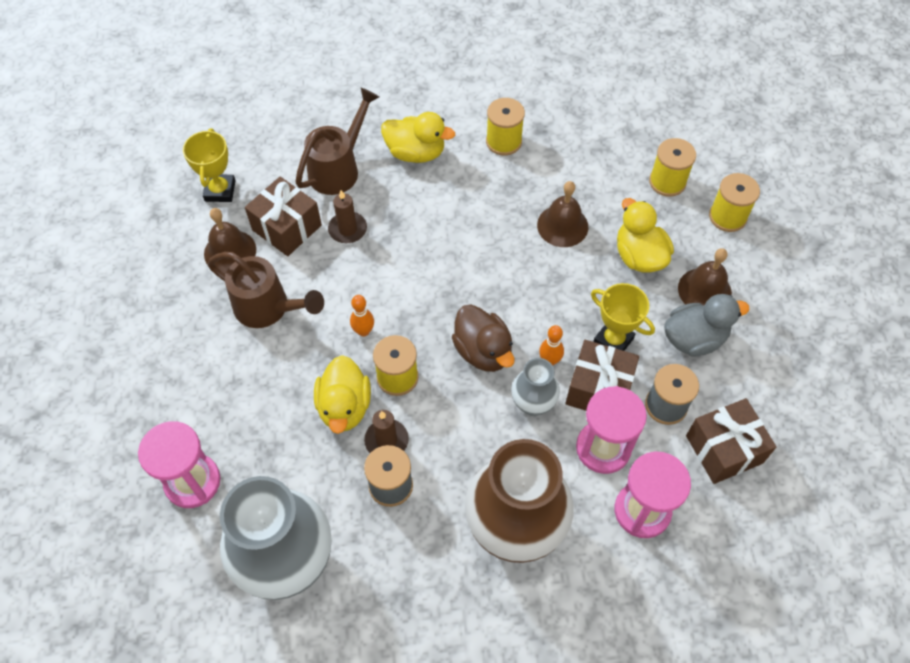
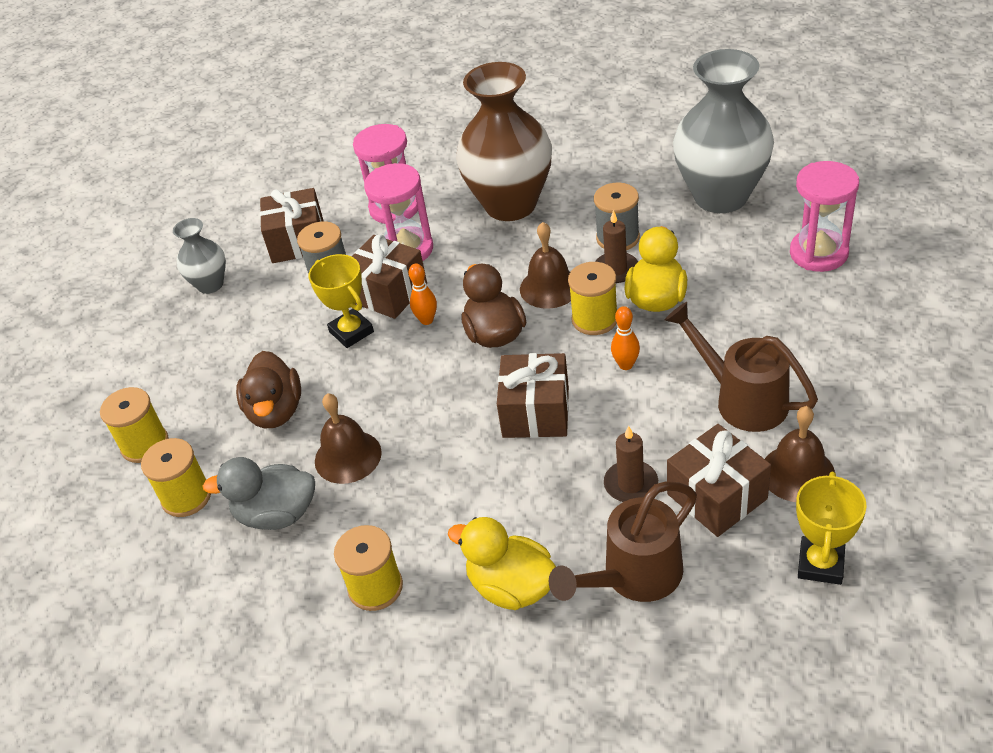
camera: 160 degrees left, 15 degrees down
grey vase [511,358,560,416] -> grey vase moved to [173,218,226,294]
yellow duck [617,198,674,273] -> brown duck [236,351,301,428]
grey duck [664,294,750,356] -> grey duck moved to [203,457,315,530]
brown bell [678,248,732,306] -> brown bell moved to [520,222,571,309]
none -> brown gift [497,353,569,438]

